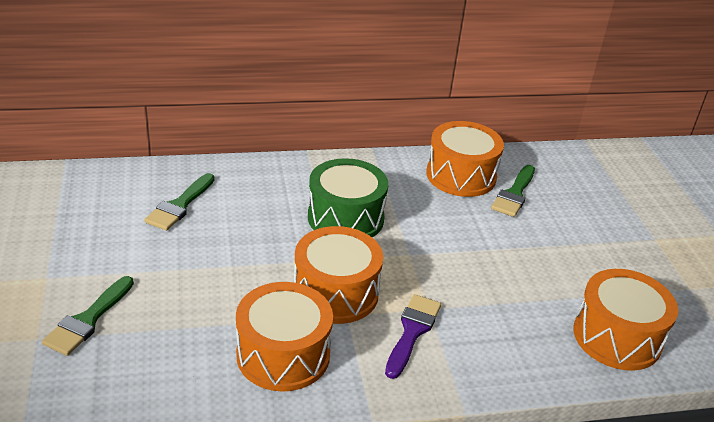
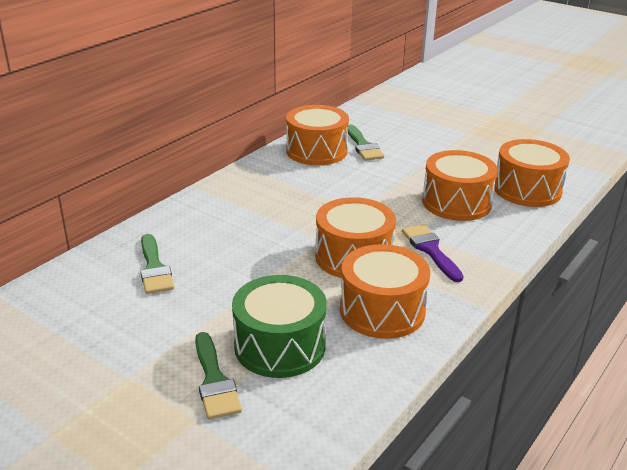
camera: 40 degrees left, 5 degrees down
green drum [308,158,388,237] -> green drum moved to [232,275,327,378]
none -> orange drum [422,150,498,221]

